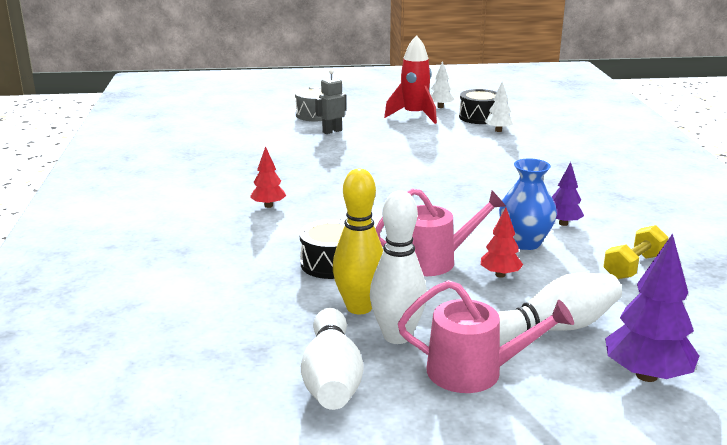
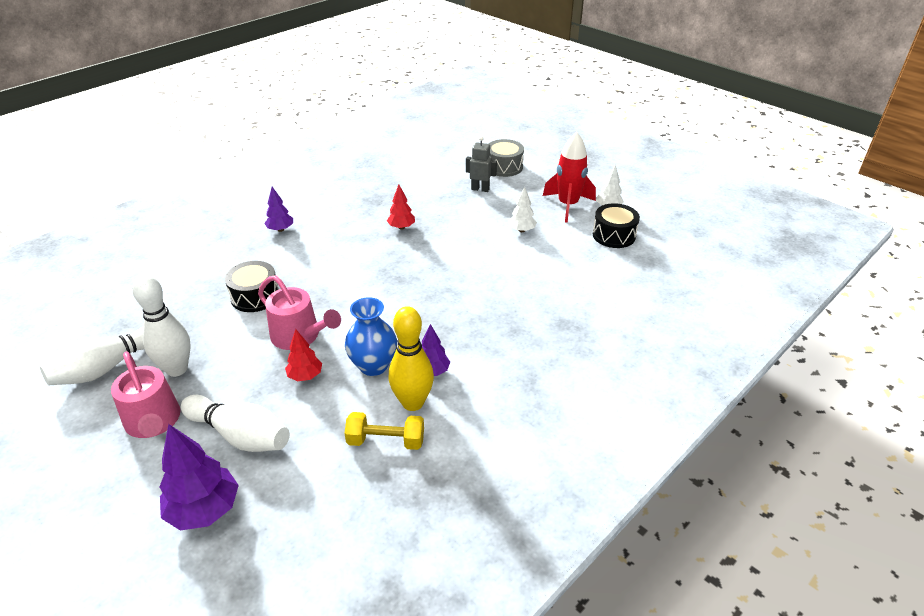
camera: 50 degrees right, 15 degrees up
red tree [250,146,286,208] -> red tree moved to [387,185,415,230]
yellow bowling pin [333,169,383,314] -> yellow bowling pin moved to [389,306,434,411]
white tree [485,82,513,132] -> white tree moved to [508,187,537,232]
none -> purple tree [264,187,293,232]

